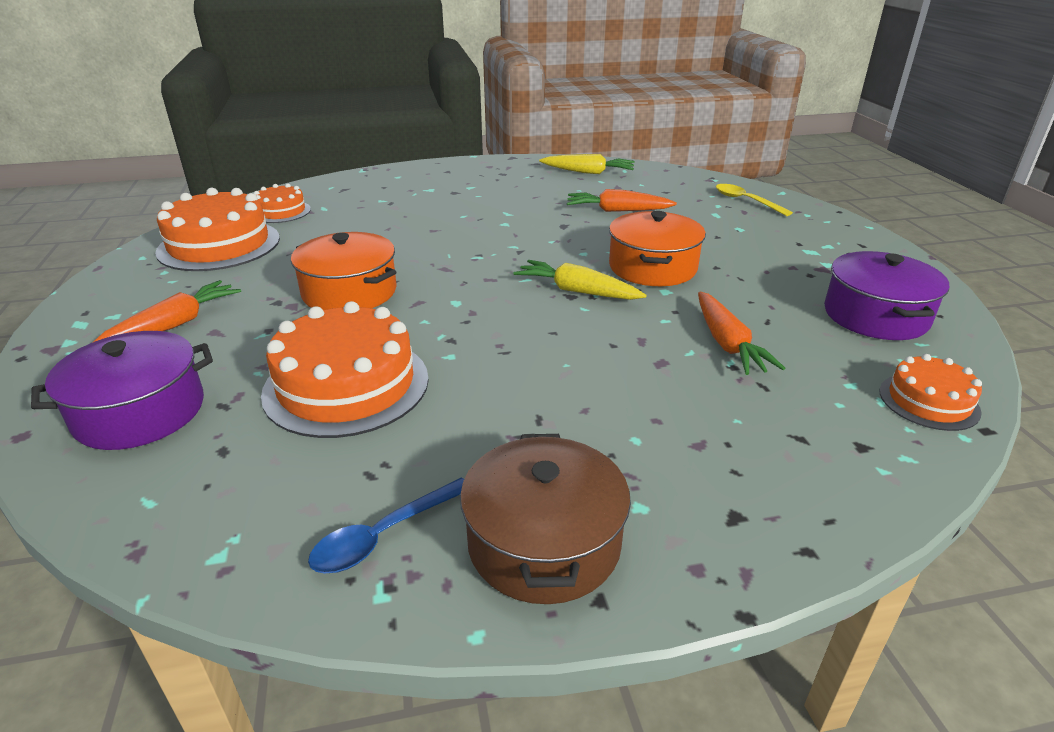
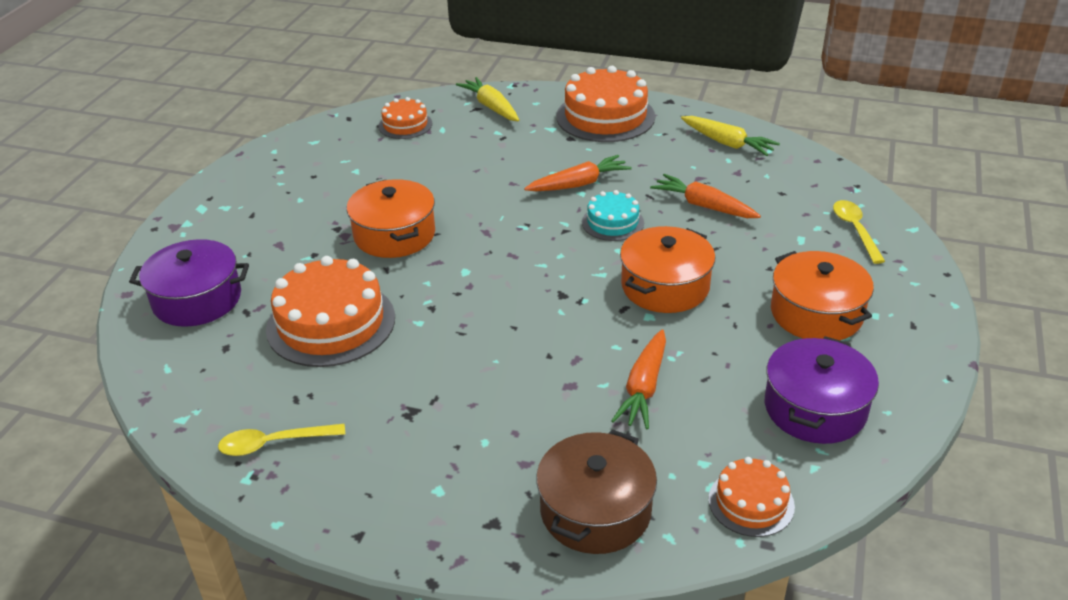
camera: 30 degrees right, 5 degrees up
orange carrot [92,280,241,343] -> orange carrot moved to [524,155,632,191]
orange cake [155,188,280,271] -> orange cake moved to [556,66,655,142]
blue spoon [308,477,464,574] -> yellow spoon [218,424,345,456]
brown pot [460,434,631,604] -> brown pot moved to [536,429,657,554]
yellow carrot [513,260,647,300] -> yellow carrot moved to [456,77,519,121]
none -> turquoise cake [582,190,644,241]
none -> orange pot [771,251,874,340]

